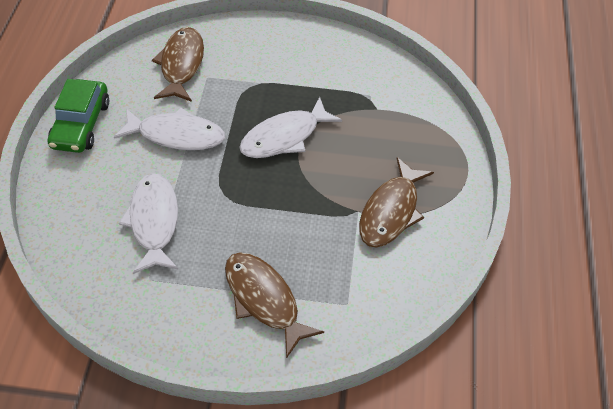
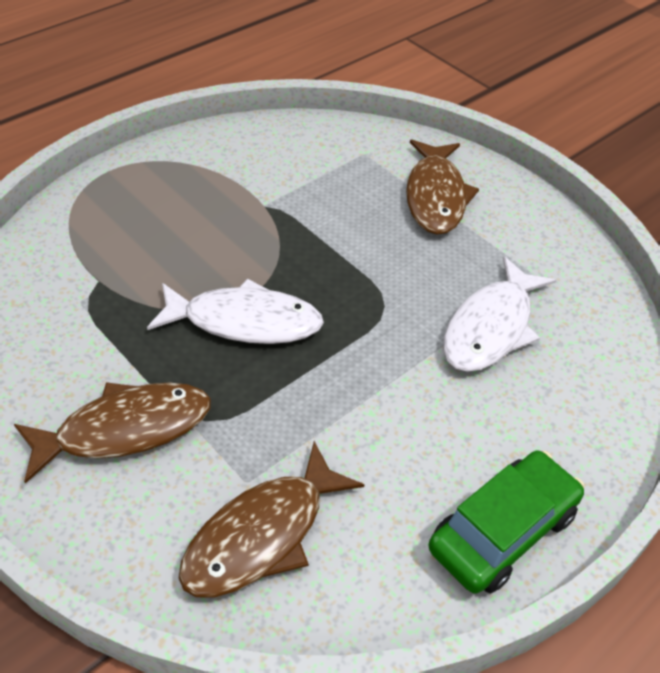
camera: 140 degrees left, 5 degrees down
white fish [114,108,225,150] -> none
brown fish [359,157,434,247] -> brown fish moved to [14,382,211,484]

